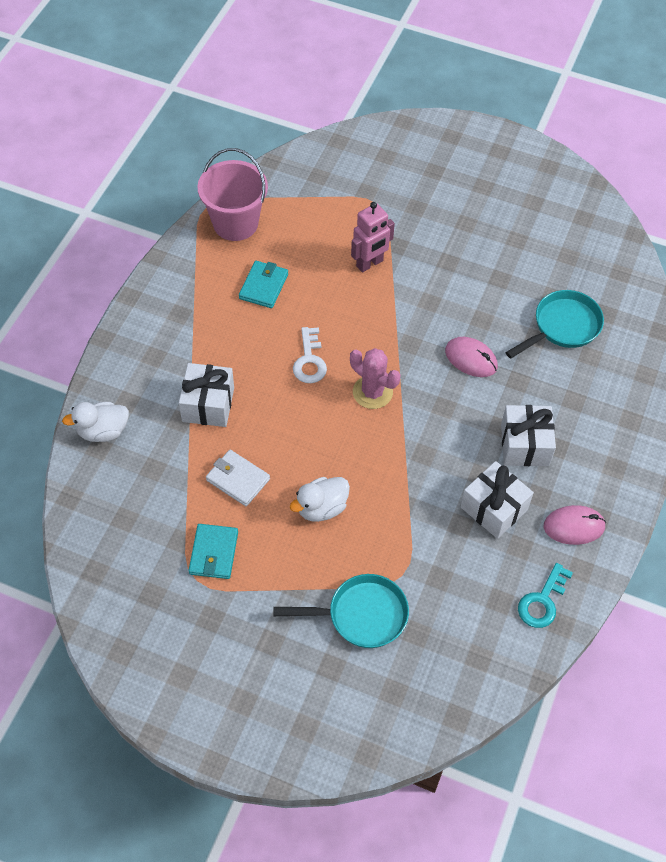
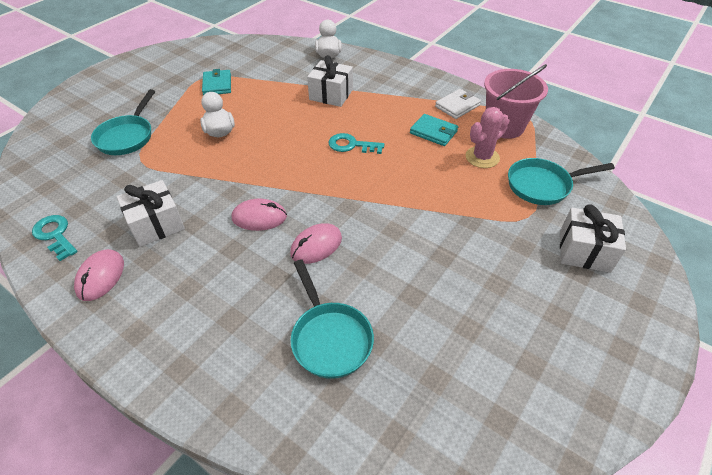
camera: 105 degrees right, 10 degrees down
turquoise wallet [189,524,238,579] -> turquoise wallet turned 60 degrees clockwise [202,69,231,95]
white wallet [206,450,270,506] -> white wallet moved to [435,89,481,119]
white key [293,327,327,383] -> turquoise key [329,133,385,154]
pink cactus [350,348,400,409] -> pink cactus moved to [466,107,510,168]
pink robot [351,202,395,272] -> none
white gift [501,405,556,466] -> white gift moved to [560,204,626,273]
none -> pink mouse [232,199,287,231]
none -> turquoise pan [508,158,615,205]

